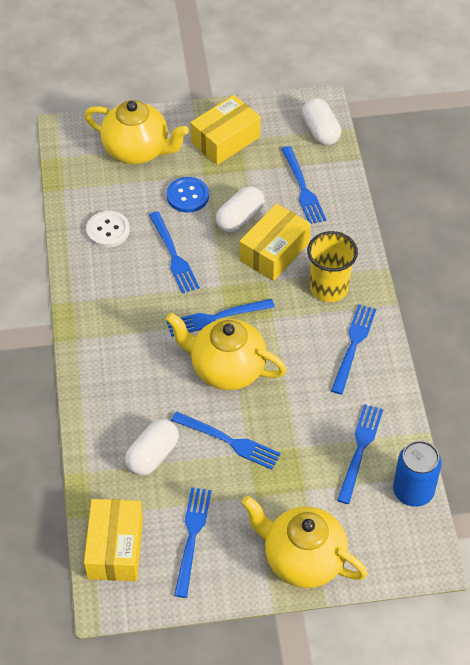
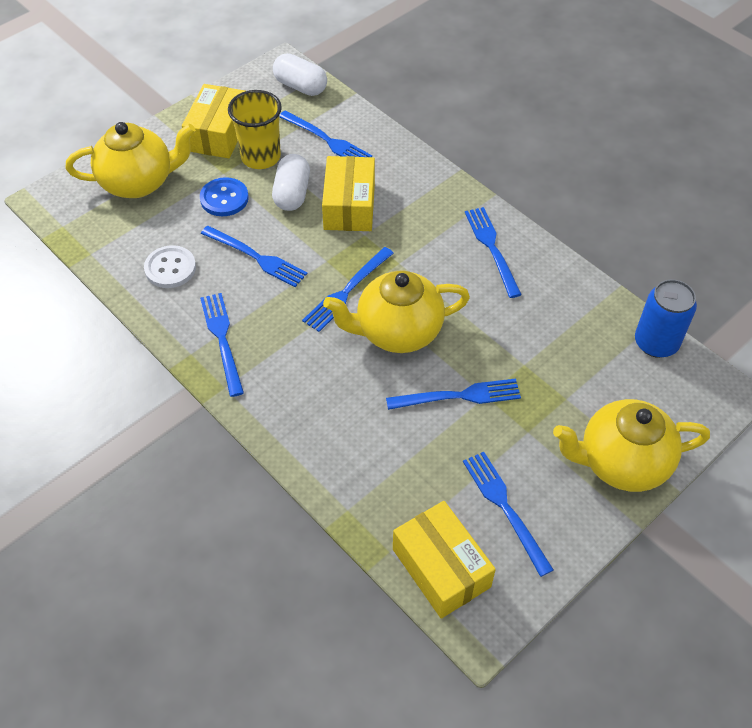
camera: 35 degrees left, 0 degrees up
white capsule [125,419,179,476] -> none
yellow cup [307,231,358,302] -> yellow cup moved to [228,90,282,169]
blue fork [337,404,383,504] -> blue fork moved to [200,293,244,397]

